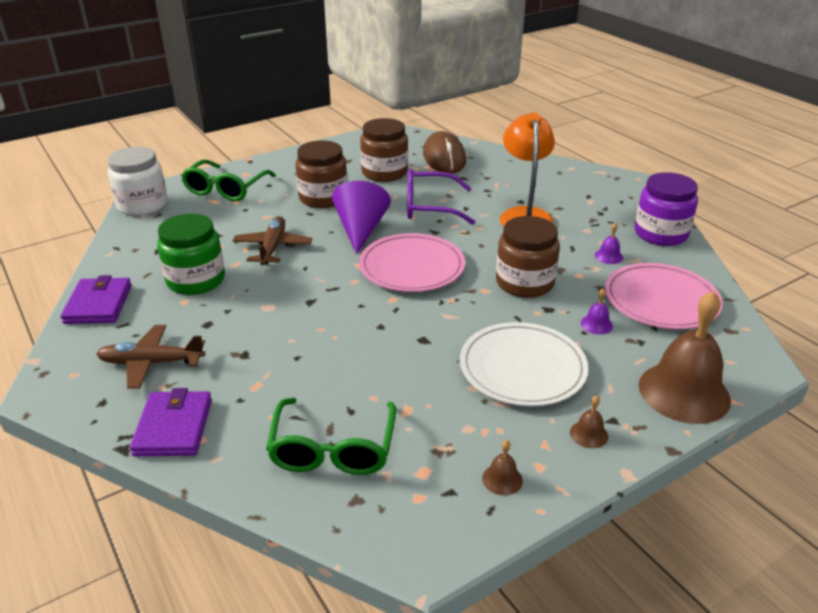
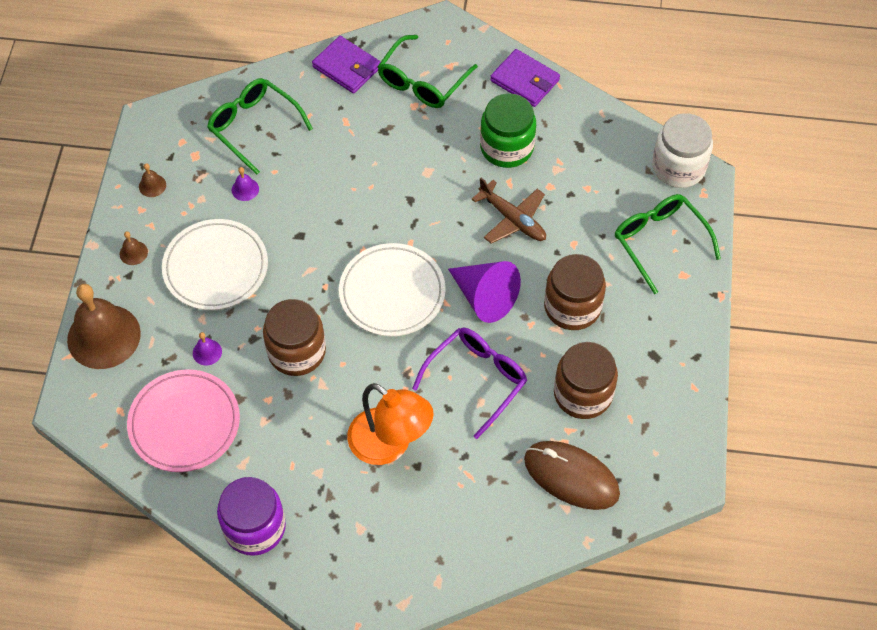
camera: 130 degrees right, 25 degrees up
brown plane [96,325,205,389] -> green glasses [377,35,478,108]
pink plate [359,233,465,292] -> white plate [339,243,446,336]
purple bell [595,223,623,264] -> purple bell moved to [232,167,259,201]

